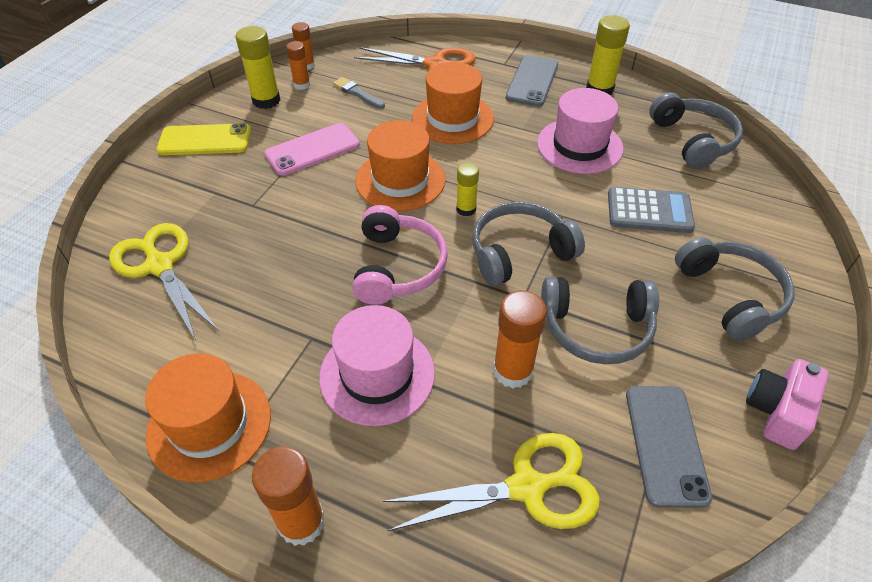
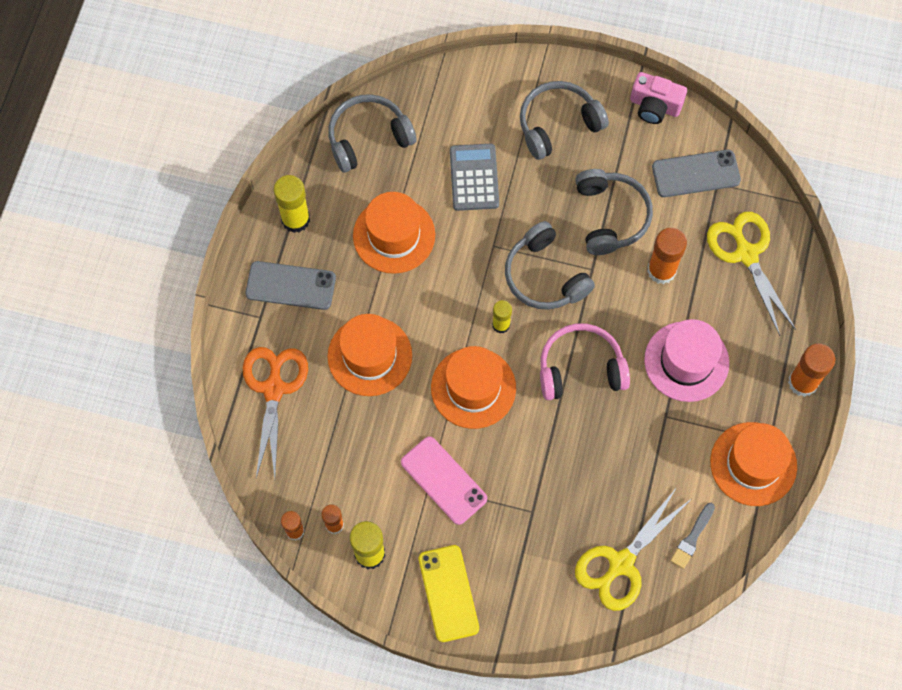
camera: 100 degrees left, 20 degrees up
grey brush [333,77,385,109] -> grey brush moved to [670,503,715,569]
pink hat [537,88,624,174] -> orange hat [353,192,435,274]

